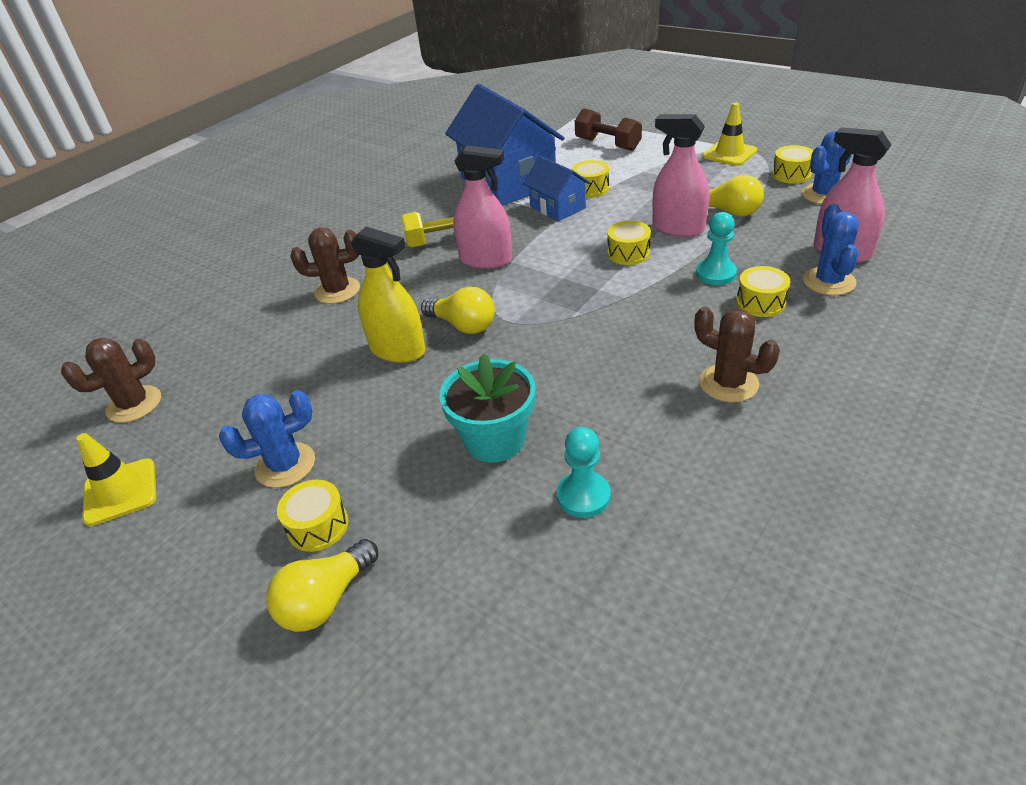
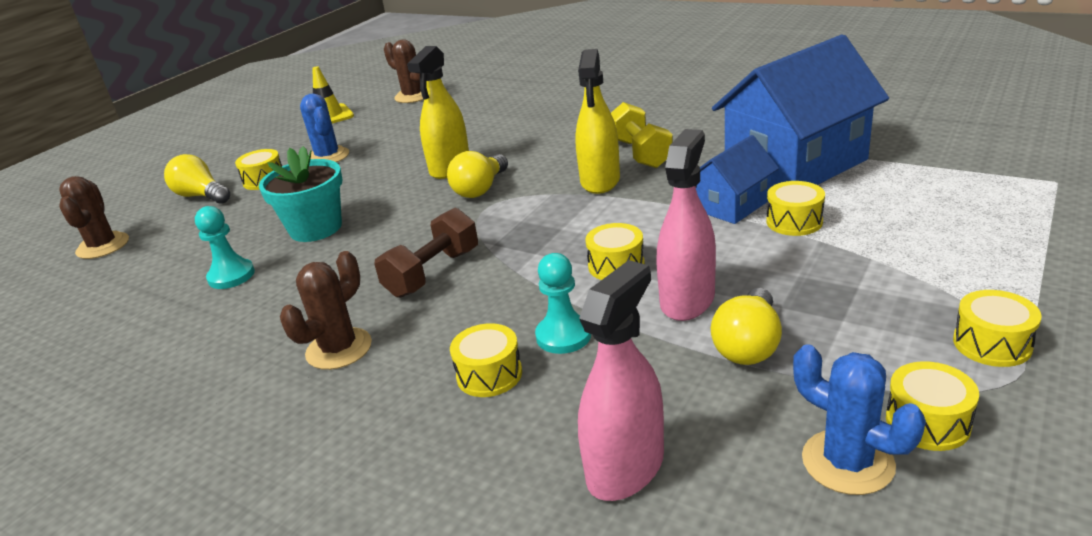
camera: 85 degrees right, 10 degrees down
brown cactus [290,228,360,304] -> brown cactus moved to [59,176,129,259]
pink spray bottle [453,145,512,269] -> yellow spray bottle [575,49,620,194]
brown dumbbell [575,108,642,151] -> brown dumbbell moved to [374,208,478,298]
yellow traffic cone [702,103,757,166] -> yellow drum [953,290,1042,367]
blue cactus [803,204,859,295] -> none

